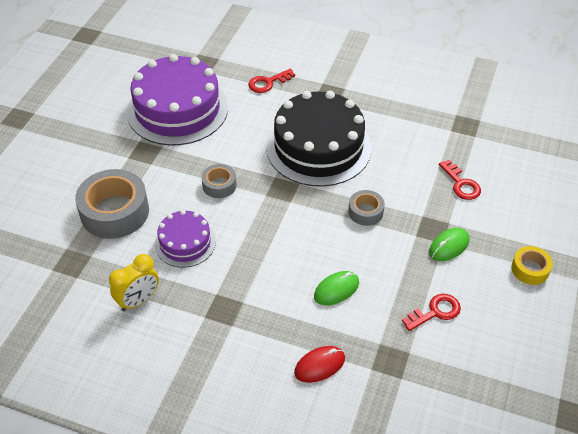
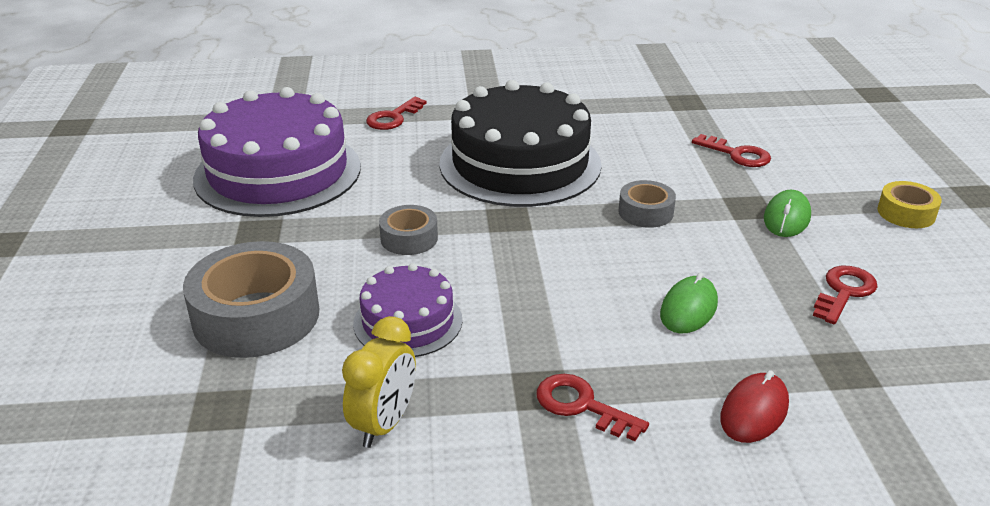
camera: 25 degrees left, 15 degrees down
none -> red key [537,374,649,441]

